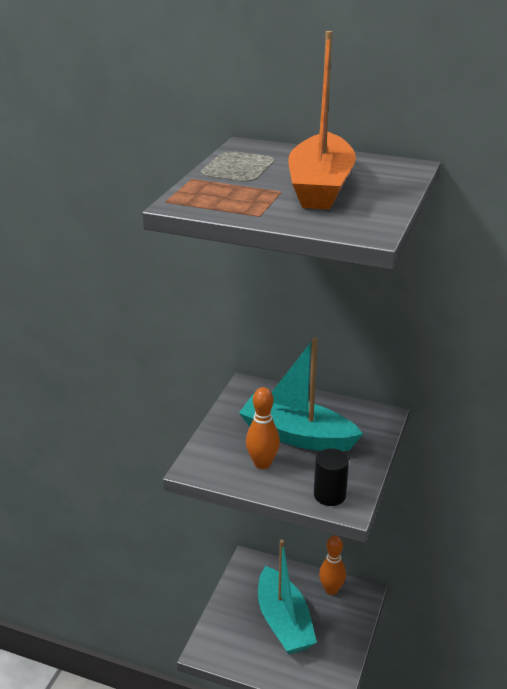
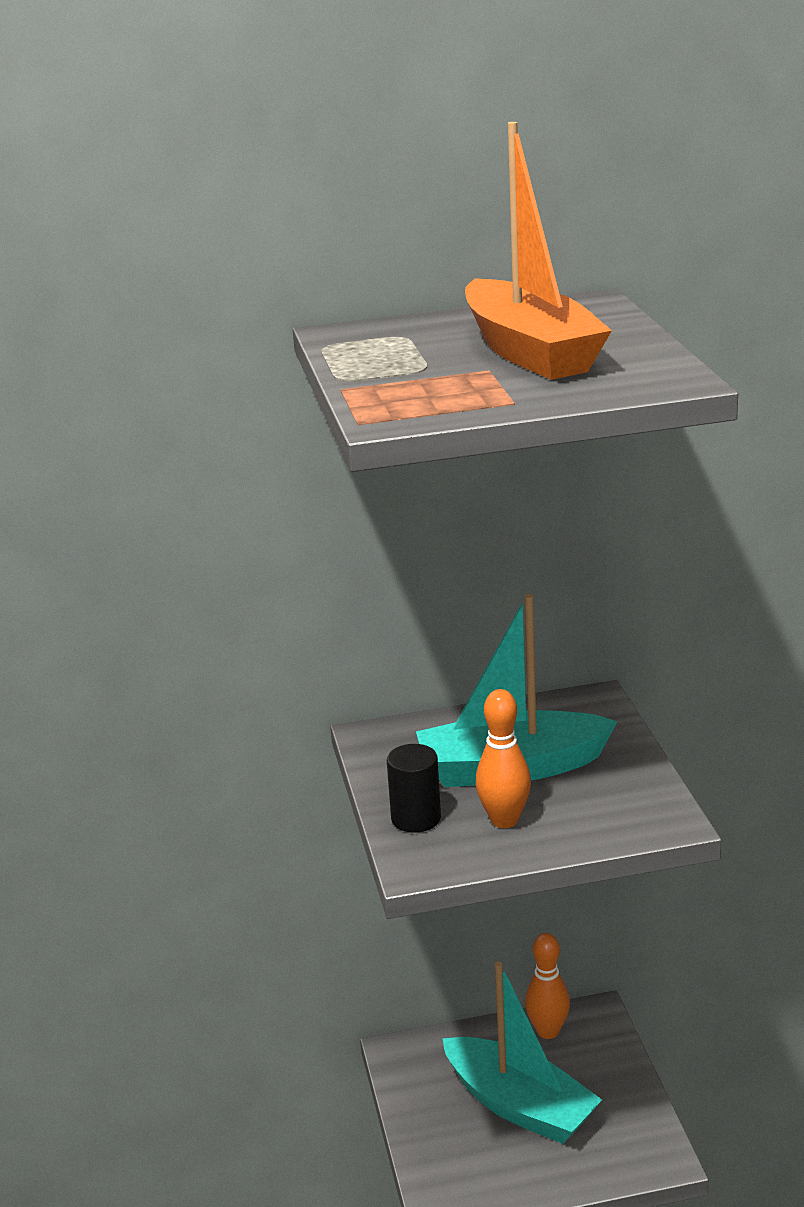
camera: 30 degrees left, 5 degrees down
black cylinder [314,448,349,506] -> black cylinder moved to [387,744,441,833]

